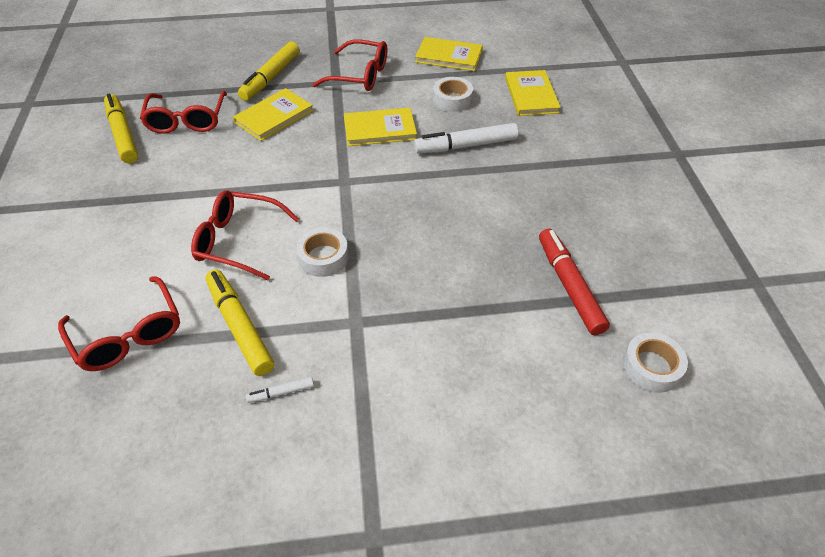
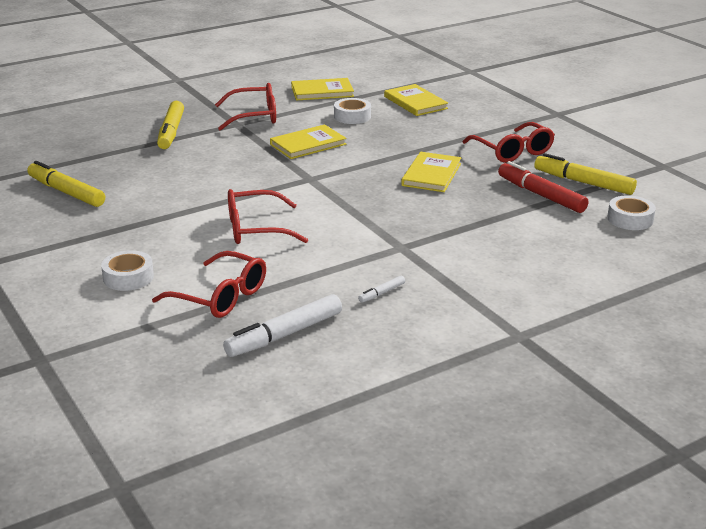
camera: 25 degrees left, 20 degrees down
red glasses [140,91,227,134] -> red glasses moved to [462,122,555,163]
yellow marker [205,270,274,376] -> yellow marker moved to [534,153,637,195]
yellow book [233,88,313,141] -> yellow book moved to [401,152,461,192]
white tape [296,228,349,277] -> white tape moved to [101,250,154,291]
white marker [414,123,518,154] -> white marker moved to [223,294,342,357]

